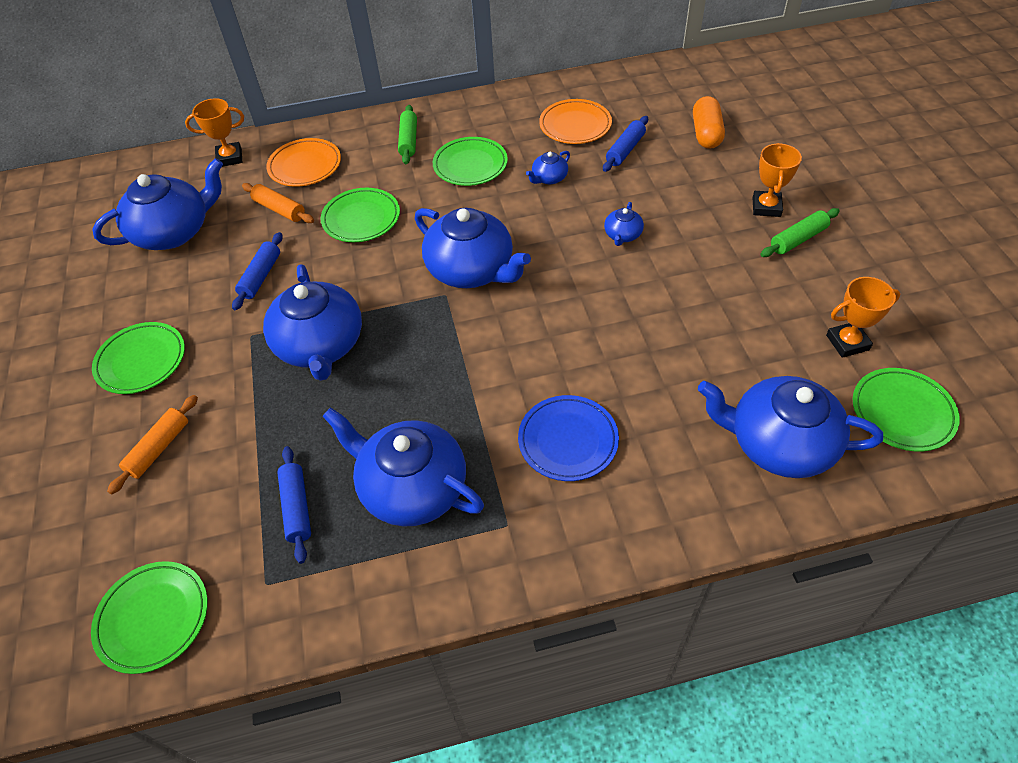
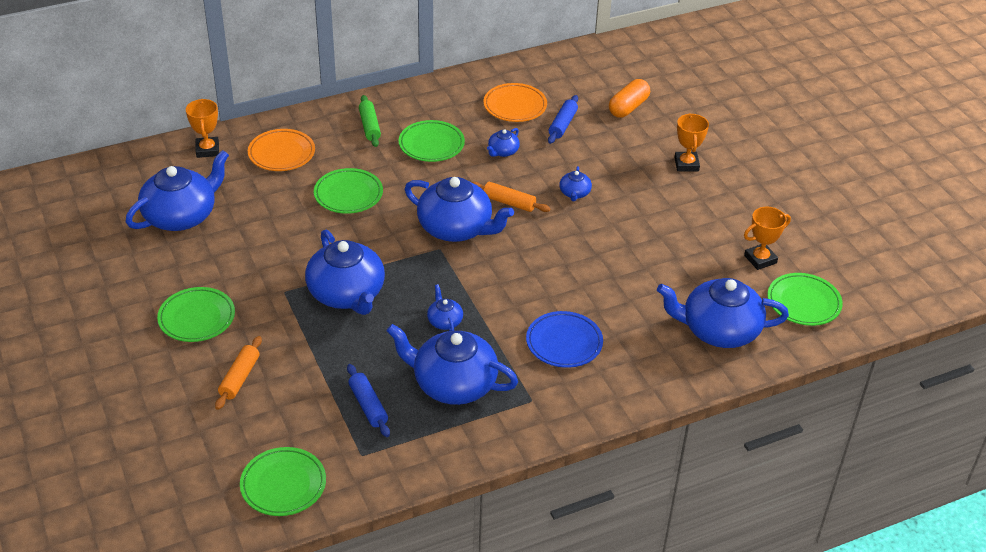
camera: 15 degrees left, 10 degrees down
orange trophy [185,98,244,167] -> orange trophy turned 75 degrees counterclockwise [186,99,219,158]
blue rolling pin [232,232,283,310] -> none
orange rolling pin [242,183,314,223] -> orange rolling pin moved to [472,182,550,212]
orange capsule [693,96,725,149] -> orange capsule turned 45 degrees clockwise [609,79,650,118]
green rolling pin [761,208,840,257] -> none
none -> blue teapot [427,284,463,331]

